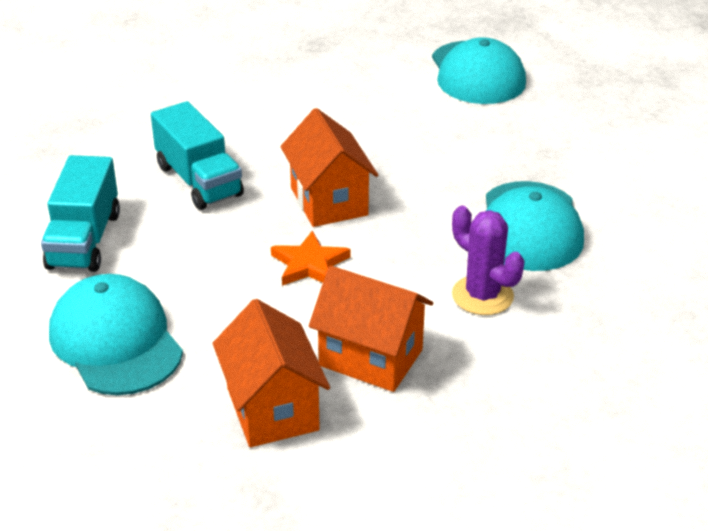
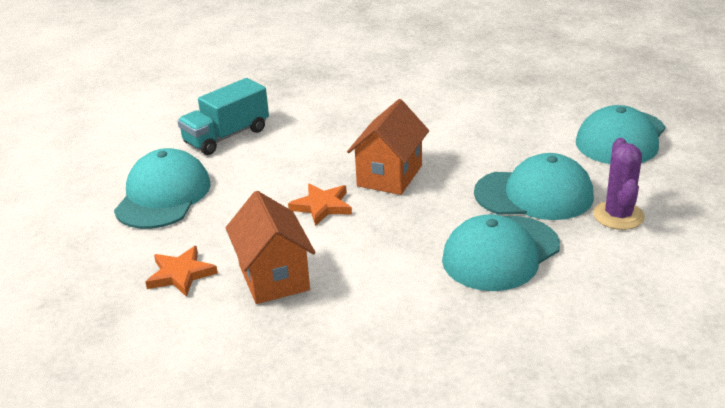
camera: 45 degrees right, 5 degrees down
turquoise truck [151,101,244,210] -> none
orange house [213,299,330,447] -> orange star [145,246,218,297]
purple cactus [452,205,525,315] -> purple cactus moved to [593,138,645,230]
none -> turquoise cap [474,153,594,220]

